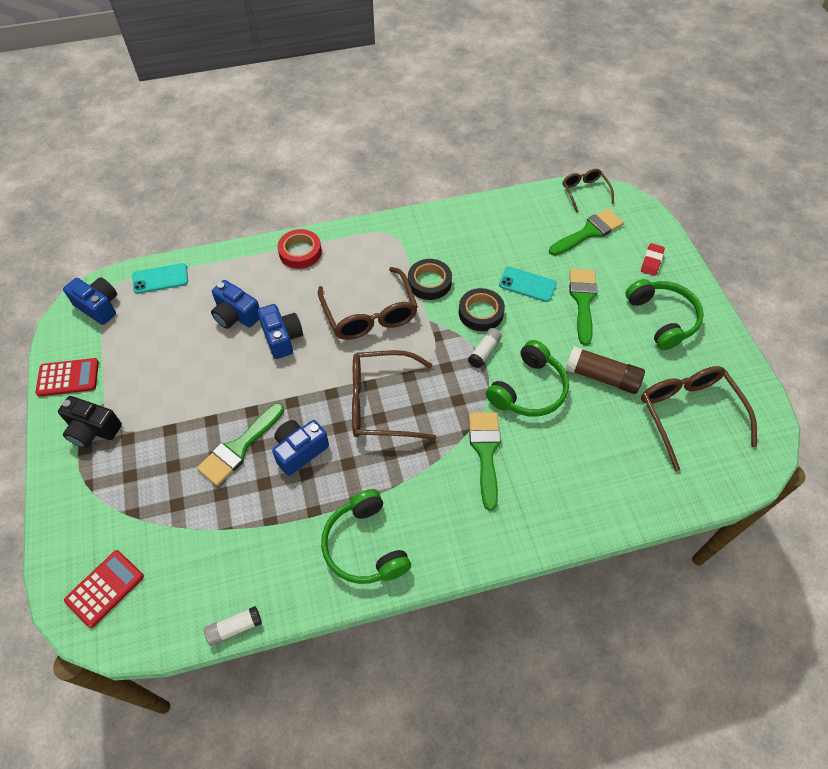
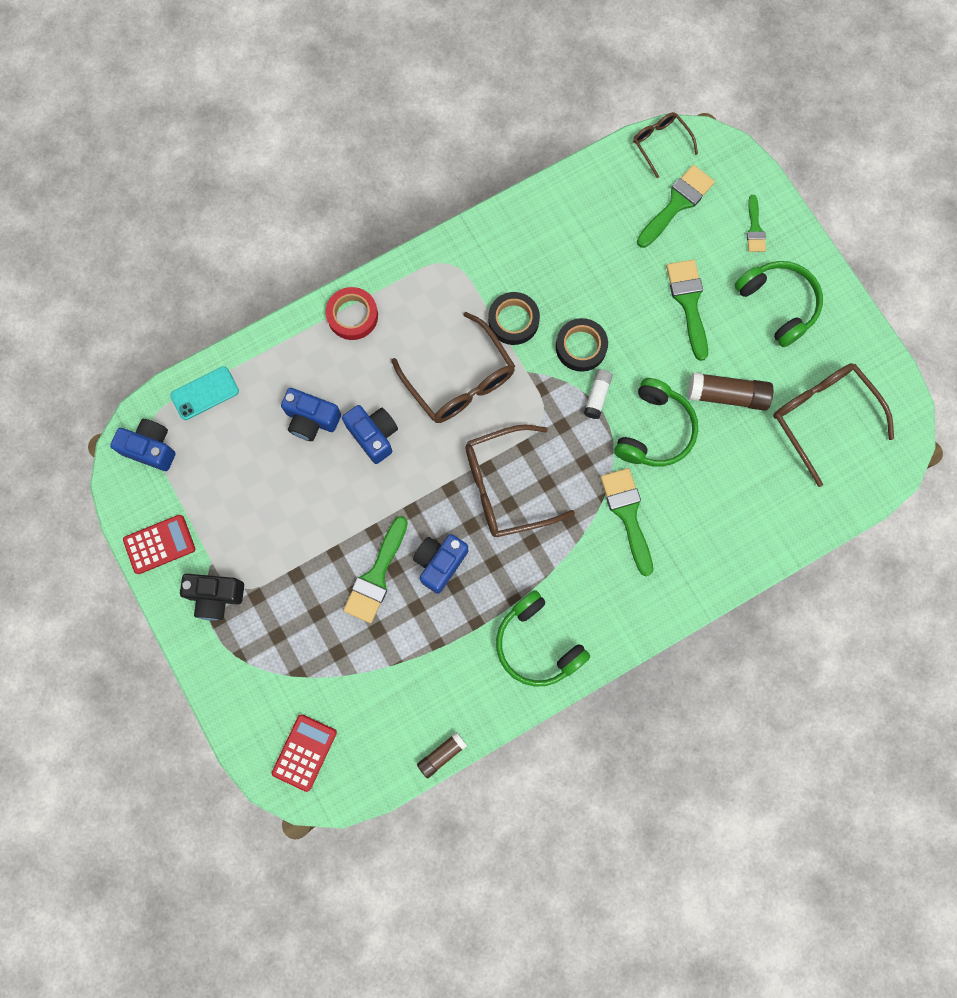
camera: 15 degrees left, 20 degrees up
white glue stick [204,606,262,646] -> brown glue stick [417,732,467,778]
turquoise phone [499,267,557,302] -> none
red eraser [641,243,665,276] -> green brush [747,195,766,252]

